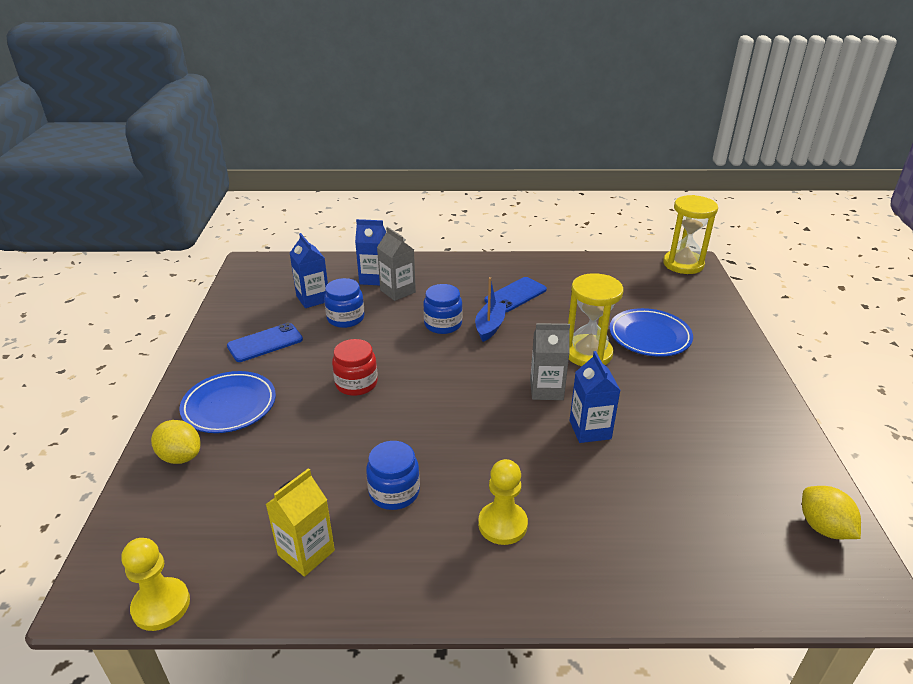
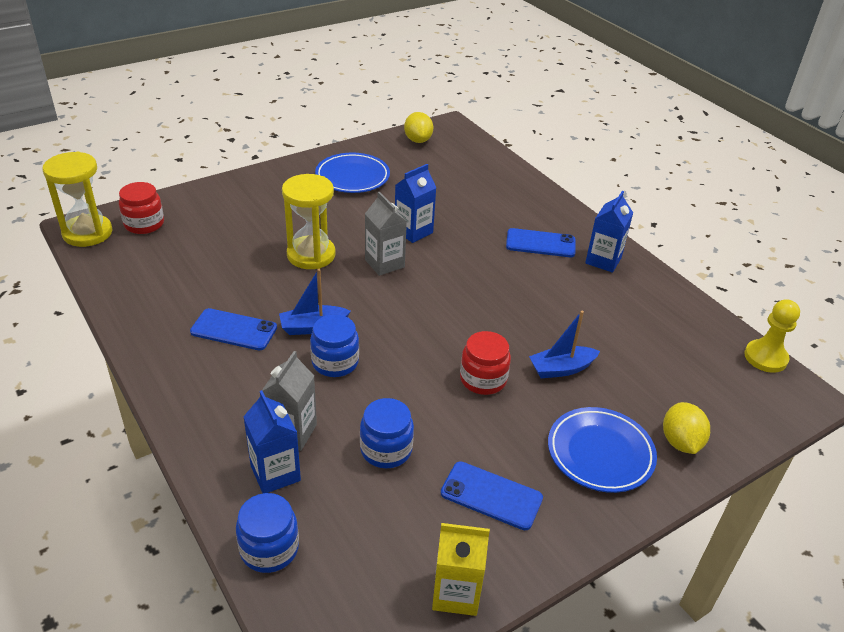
camera: 125 degrees left, 5 degrees up
yellow carton [265,468,335,577] -> yellow carton moved to [432,523,490,616]
blue carton [290,233,328,308] -> blue carton moved to [585,191,633,272]
blue jar [366,441,420,510] -> blue jar moved to [236,493,299,573]
yellow pawn [478,459,528,545] -> blue phone [506,228,575,257]
blue plate [609,308,693,357] -> blue plate moved to [315,153,390,193]
yellow lemon [802,486,861,539] -> yellow lemon turned 45 degrees counterclockwise [404,112,433,143]
none -> red jar [119,182,164,234]
none -> blue boat [529,311,600,378]

